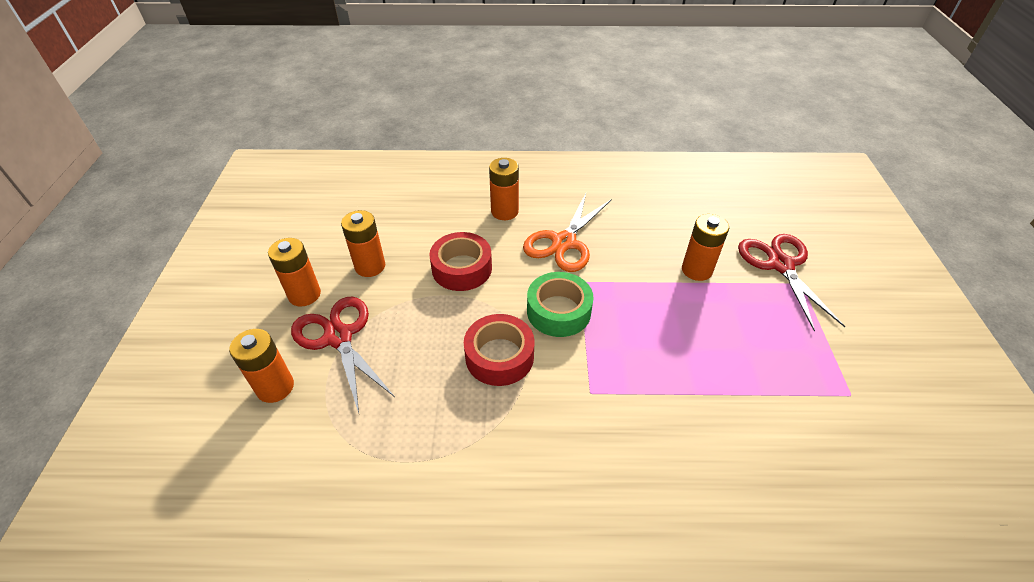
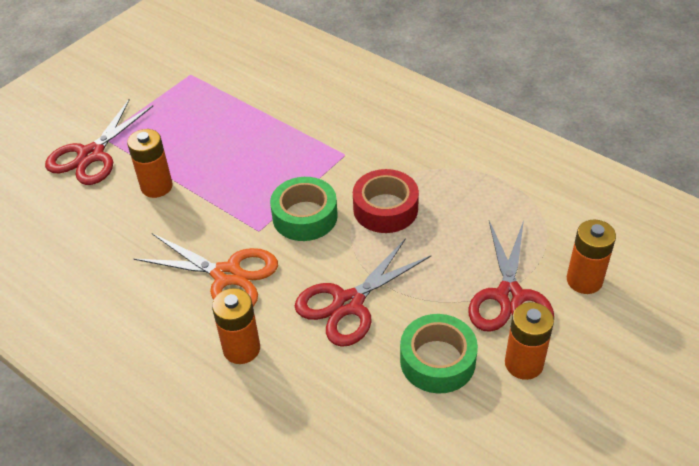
camera: 140 degrees left, 0 degrees up
orange battery [341,210,385,277] -> green tape [400,314,478,393]
red tape [429,232,492,291] -> red scissors [295,238,432,347]
orange scissors [523,193,612,272] -> orange scissors turned 45 degrees clockwise [134,233,278,306]

